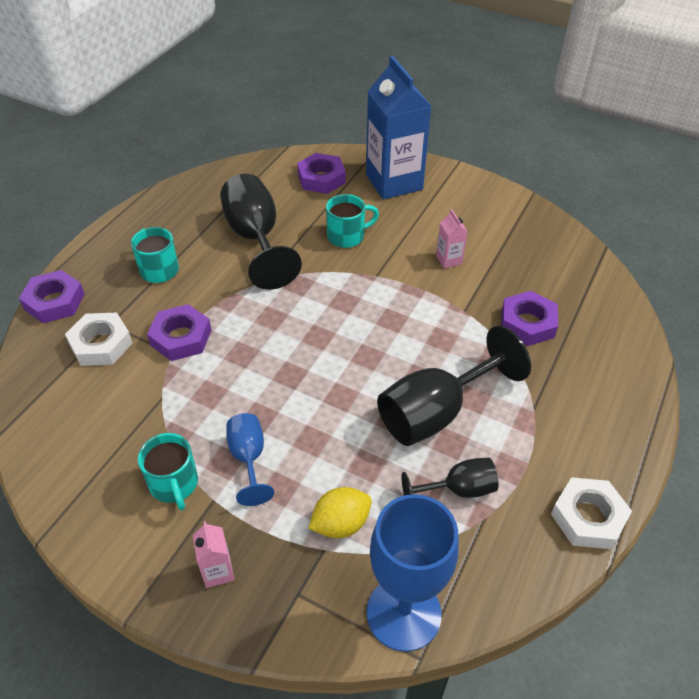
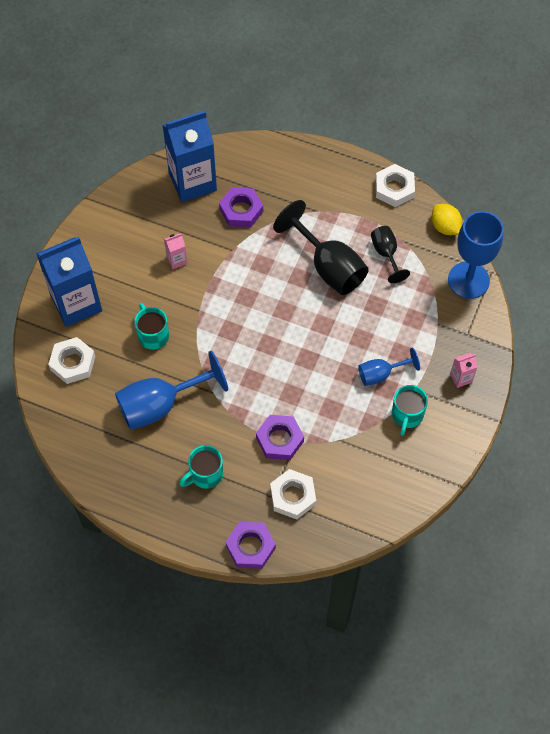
camera: 95 degrees left, 15 degrees up
turquoise mug [138,433,198,510] -> turquoise mug turned 135 degrees clockwise [392,385,428,436]
black goblet [220,174,302,290] -> blue goblet [115,351,228,430]
purple nut [297,153,346,194] -> white nut [48,337,96,384]
yellow lemon [308,487,372,538] -> yellow lemon moved to [432,204,462,235]
none -> blue carton [162,111,217,202]

